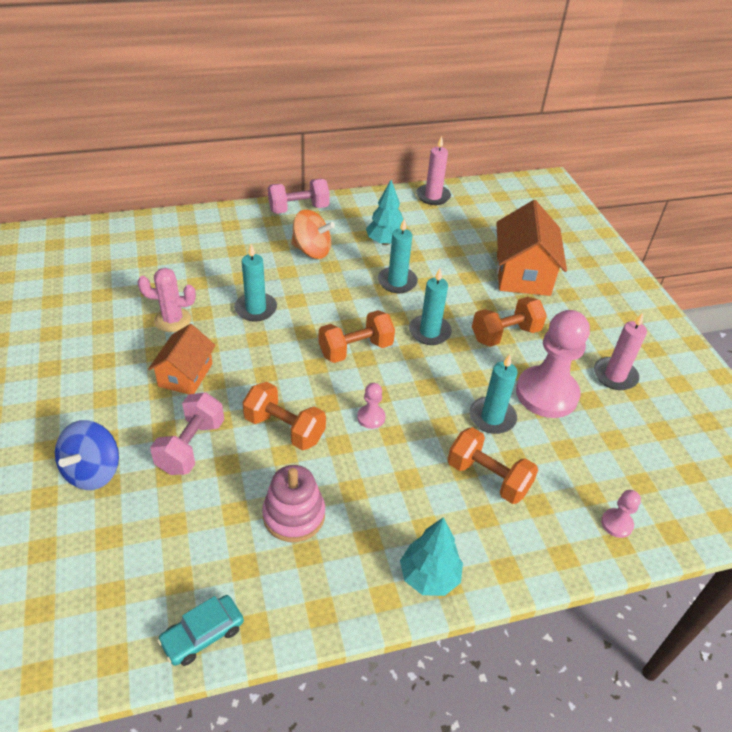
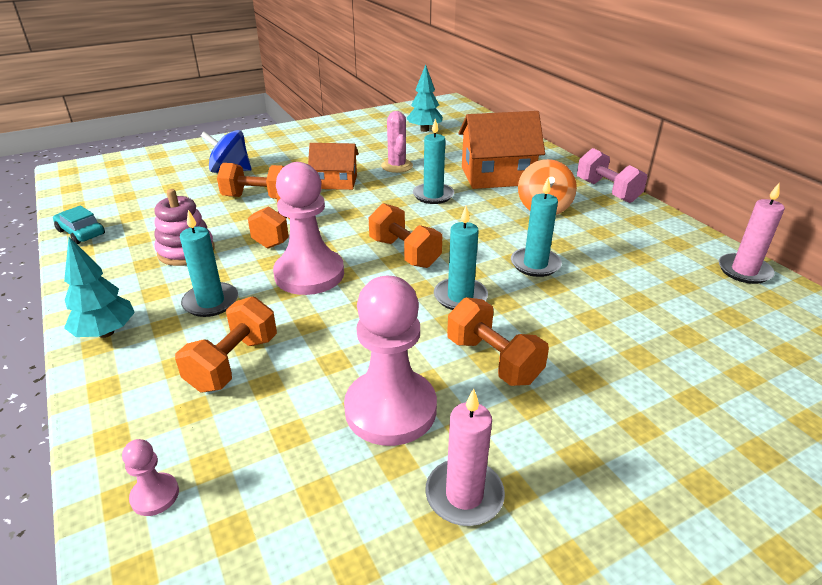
camera: 80 degrees right, 10 degrees down
pink dumbbell [150,392,224,475] -> orange dumbbell [217,163,284,199]
pink pawn [357,383,385,429] -> pink pawn [273,162,344,295], size x2.32
turquoise tree [366,180,403,245] -> turquoise tree moved to [407,65,443,132]
turquoise candle [469,354,518,434] -> turquoise candle moved to [180,210,238,317]
orange house [496,200,567,296] -> orange house moved to [458,111,545,189]

